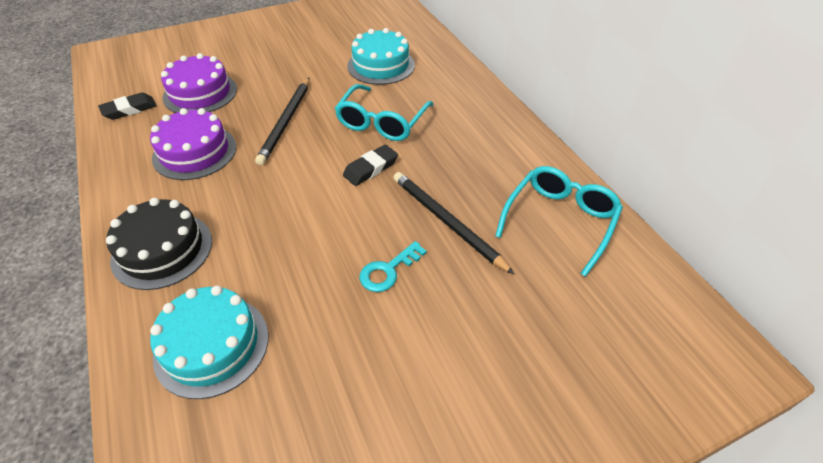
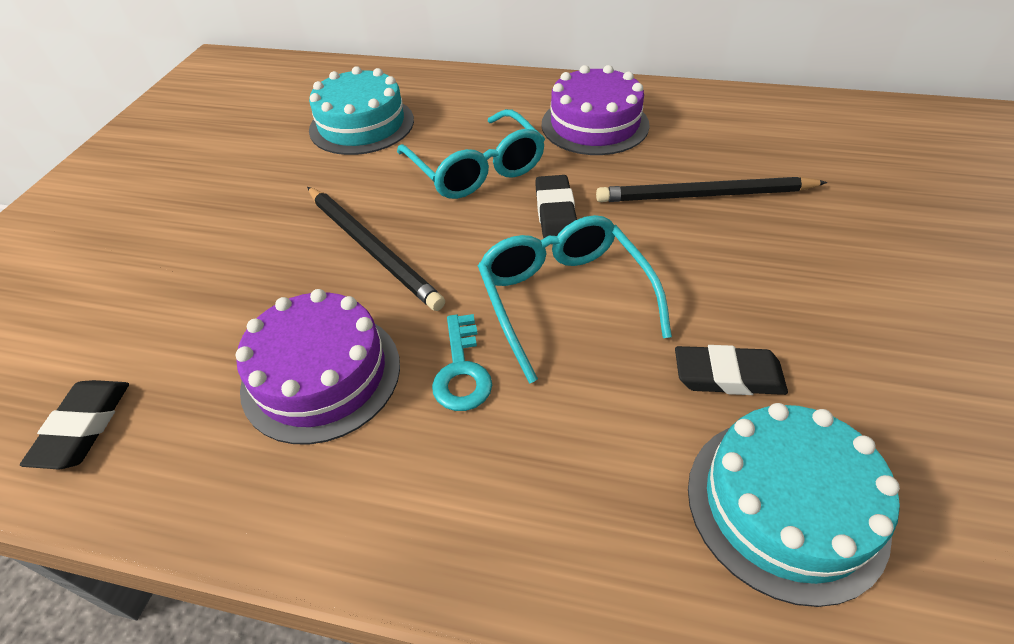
camera: 50 degrees left, 0 degrees up
black cake [106,198,212,290] -> none
purple cake [161,53,237,113] -> purple cake moved to [542,65,650,155]
turquoise key [359,241,427,292] -> turquoise key moved to [432,314,492,411]
turquoise glasses [495,166,623,277] -> turquoise glasses moved to [478,215,672,384]
none -> black eraser [675,345,788,395]

